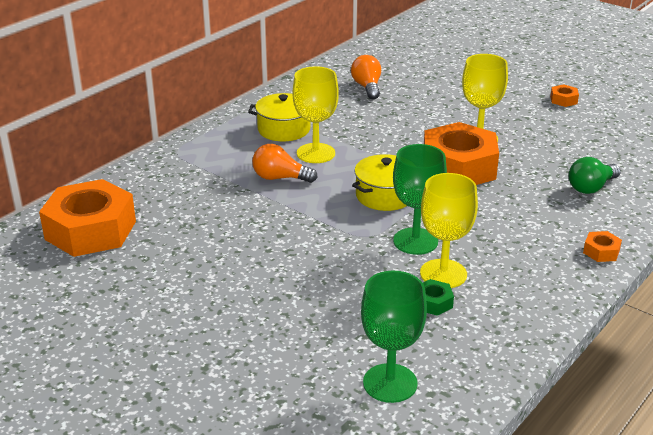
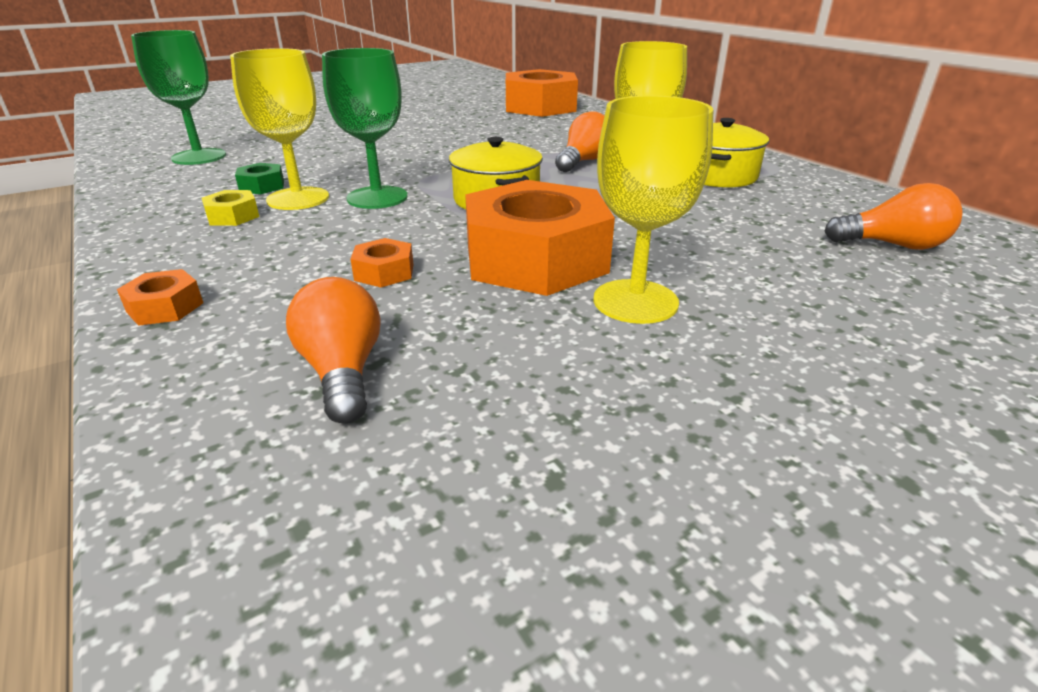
camera: 110 degrees right, 0 degrees up
orange nut [550,84,579,107] -> orange nut moved to [351,238,414,287]
green light bulb [569,157,621,194] -> orange light bulb [286,277,381,424]
none -> yellow nut [202,190,259,226]

